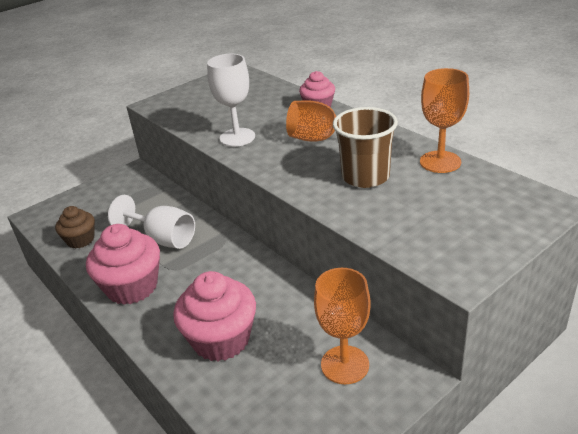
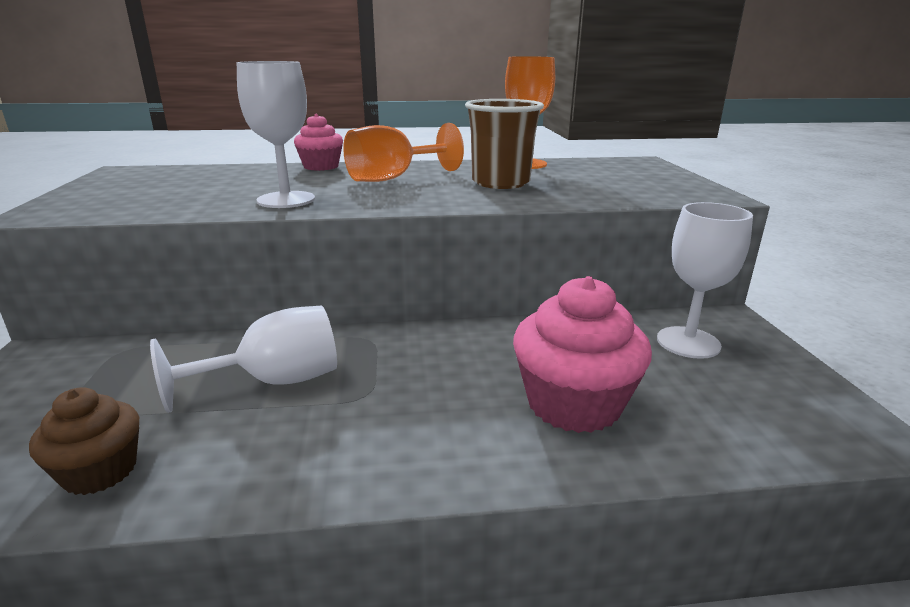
camera: 60 degrees left, 10 degrees down
pink cupcake [86,224,160,305] -> none
orange goblet [314,268,371,384] -> white goblet [657,202,753,359]

